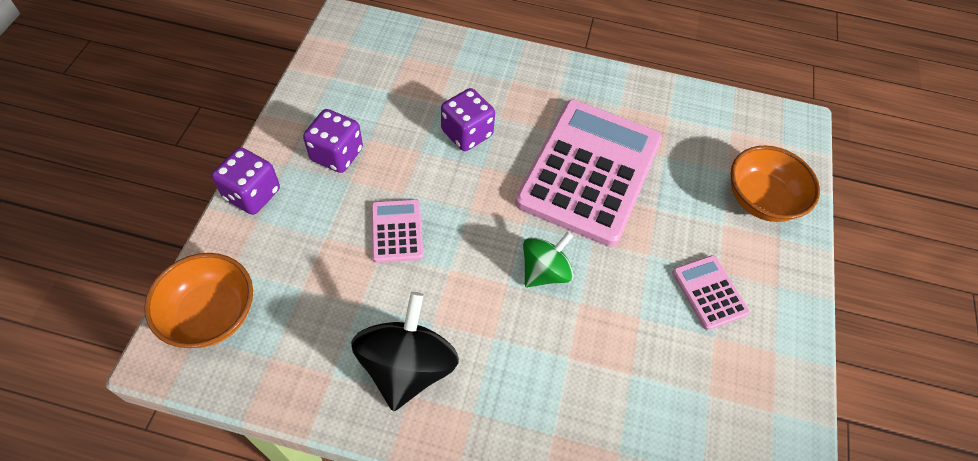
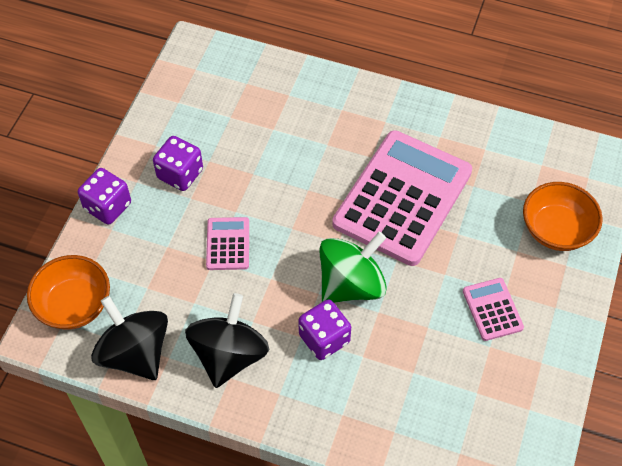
camera: 10 degrees right, 0 degrees up
purple dice [441,88,495,151] -> purple dice moved to [298,299,351,360]
green spinning top [523,232,574,287] -> green spinning top [319,232,387,303], size x1.55
none -> black spinning top [91,296,168,380]

